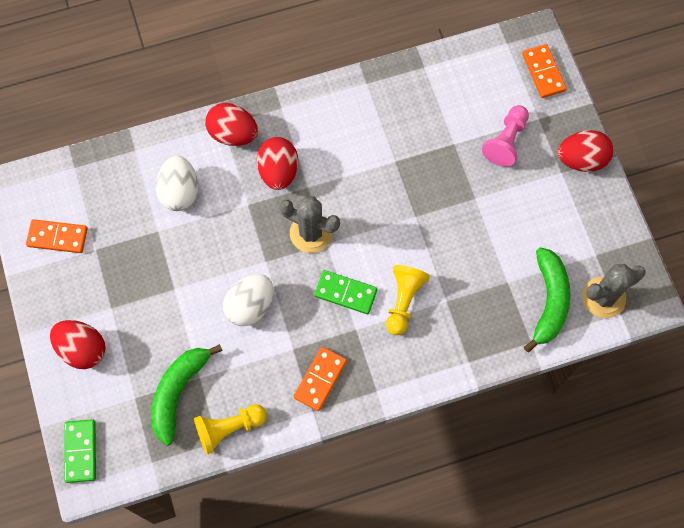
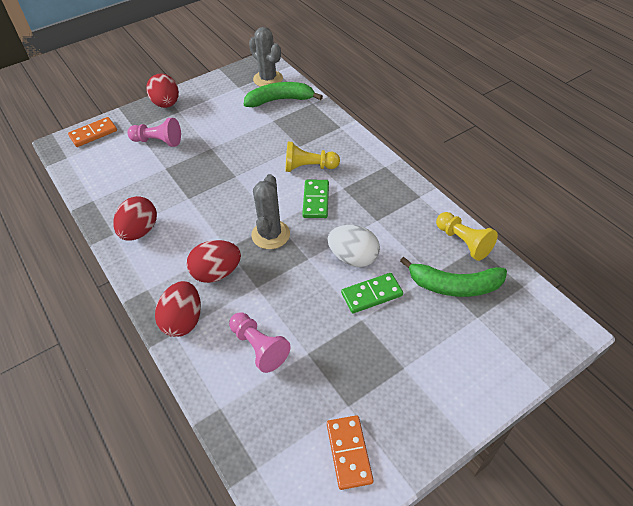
camera: 105 degrees left, 20 degrees down
red egg [50,320,106,369] -> red egg moved to [113,196,157,241]
green domino [64,419,96,483] -> green domino moved to [341,273,403,313]
white egg [156,156,198,211] -> pink pawn [229,312,290,373]
orange domino [293,347,347,411] -> none

